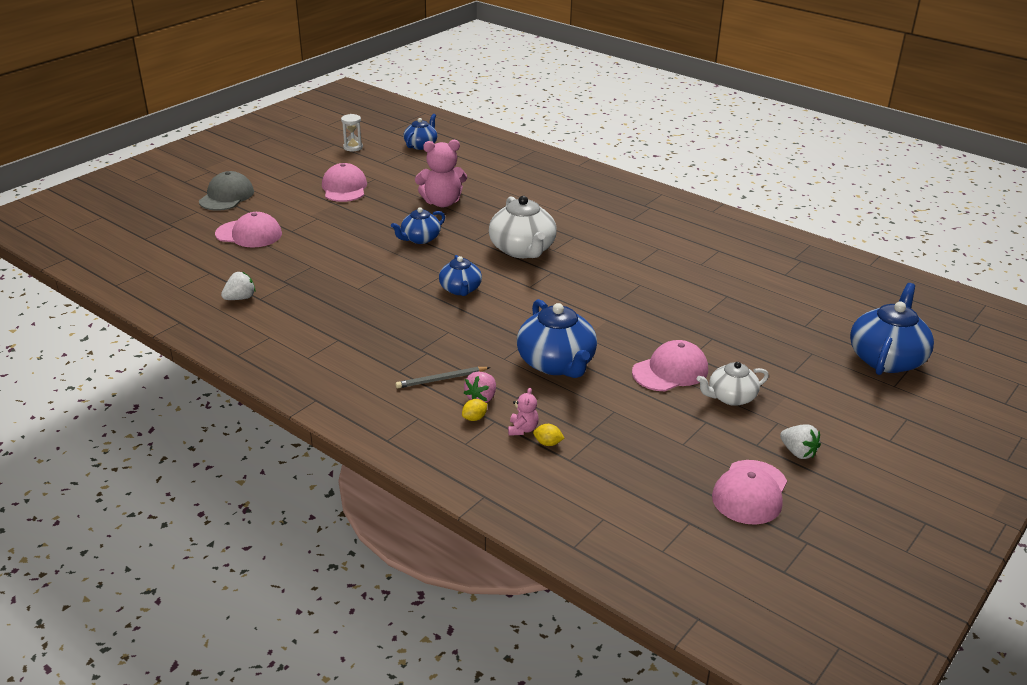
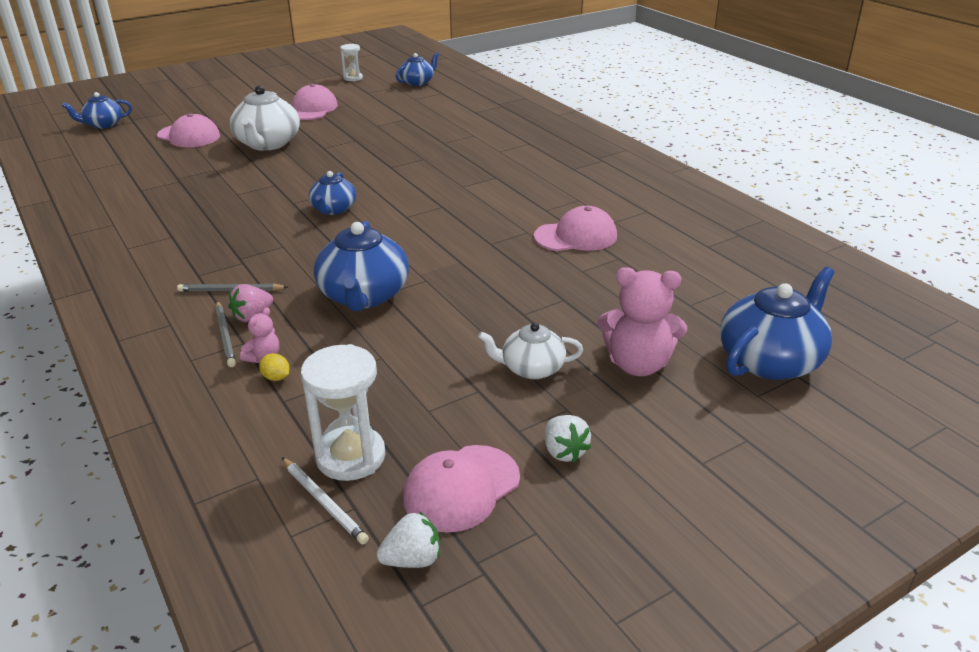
camera: 20 degrees right, 0 degrees up
grey cap [199,171,254,211] -> none
white strawberry [221,272,255,300] -> white strawberry moved to [377,511,440,568]
blue teapot [391,207,445,244] -> blue teapot moved to [62,92,132,129]
pink teddy bear [415,140,467,207] -> pink teddy bear moved to [597,267,687,376]
yellow lemon [462,399,487,421] -> grey pencil [215,301,236,367]
white teapot [489,196,557,258] -> white teapot moved to [230,85,300,151]
pink cap [632,340,708,391] -> pink cap moved to [534,206,617,251]
none -> white pencil [282,457,369,544]
none -> white hourglass [301,344,386,481]

